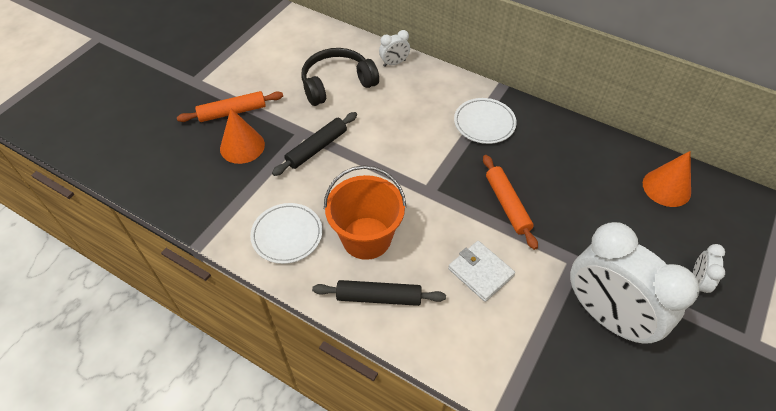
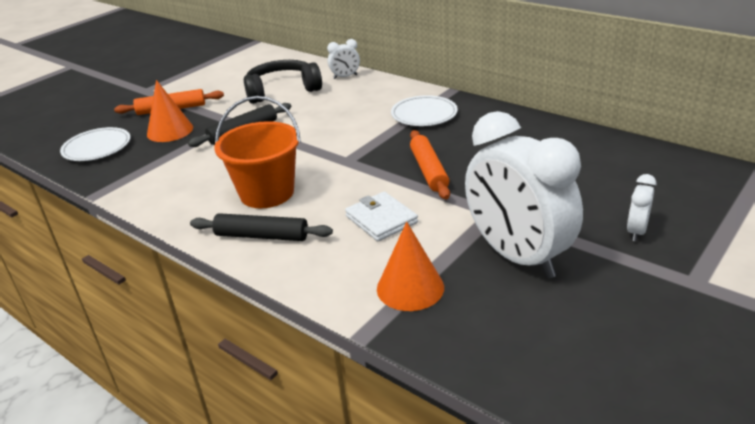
camera: 10 degrees right, 20 degrees down
white plate [250,203,322,264] -> white plate moved to [60,127,131,161]
orange cone [643,151,691,207] -> orange cone moved to [377,222,444,311]

